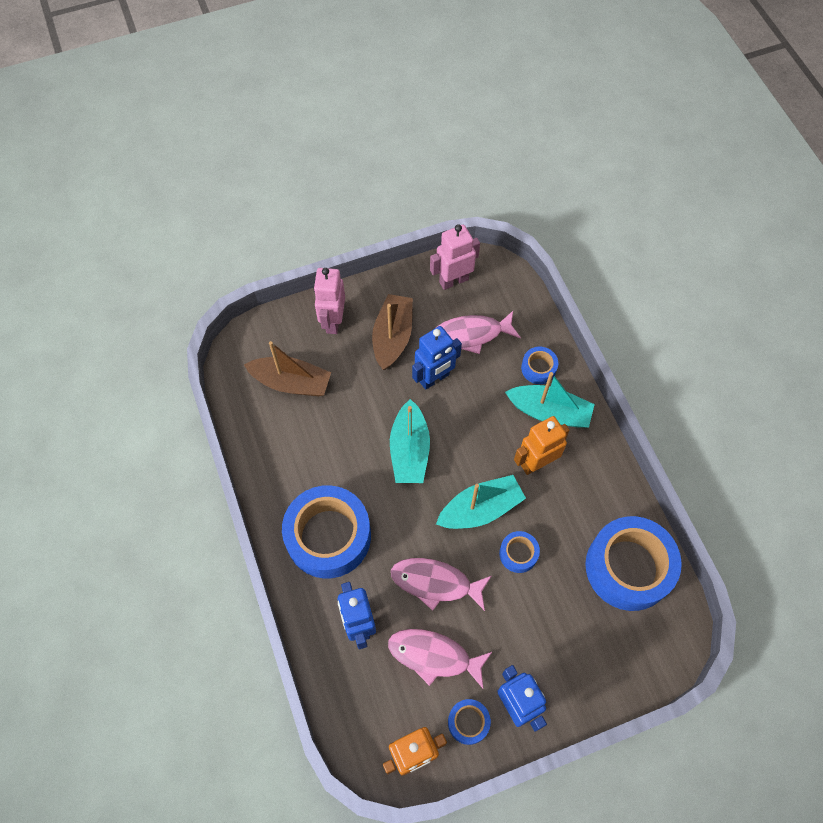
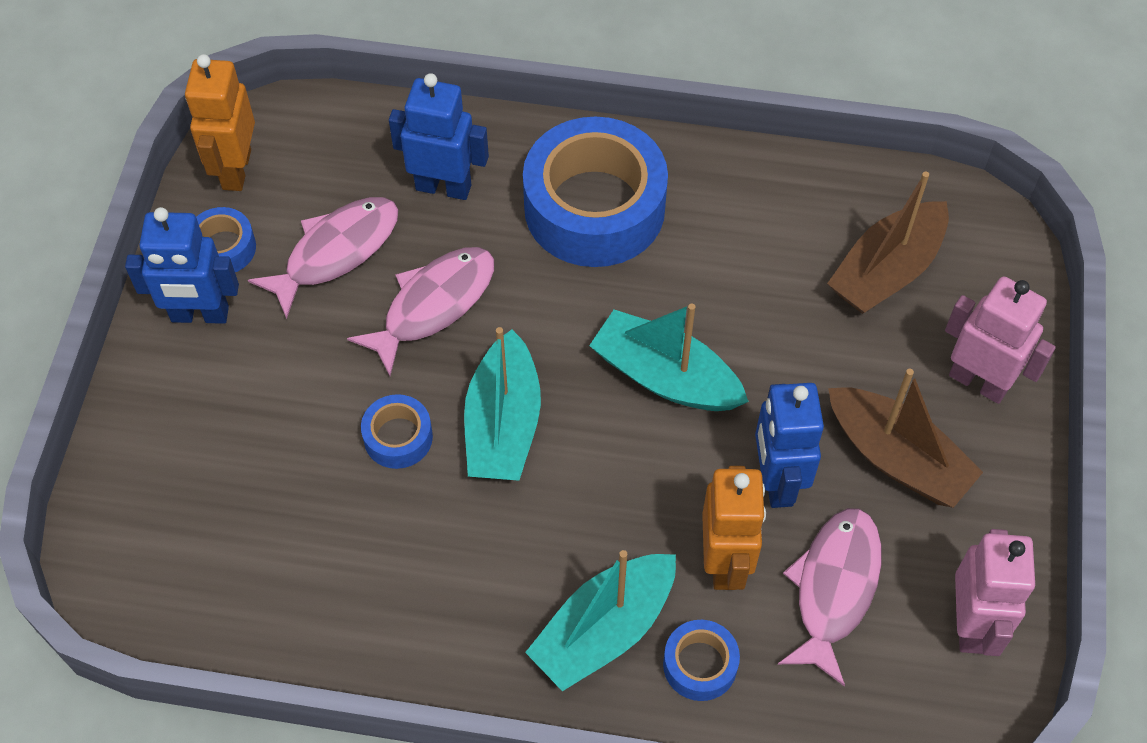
camera: 120 degrees right, 5 degrees down
orange robot [514,416,570,475] -> orange robot moved to [702,466,766,590]
blue tape [585,516,682,611] -> none

